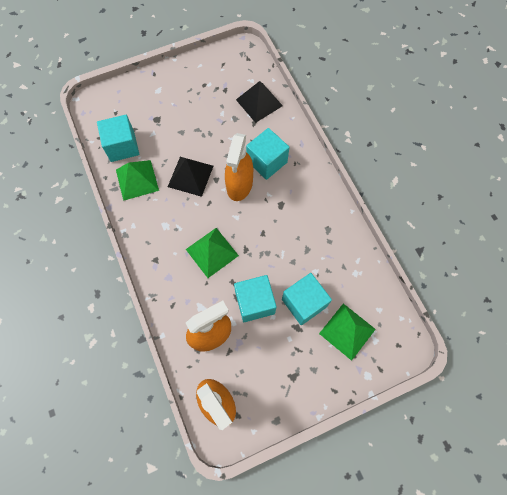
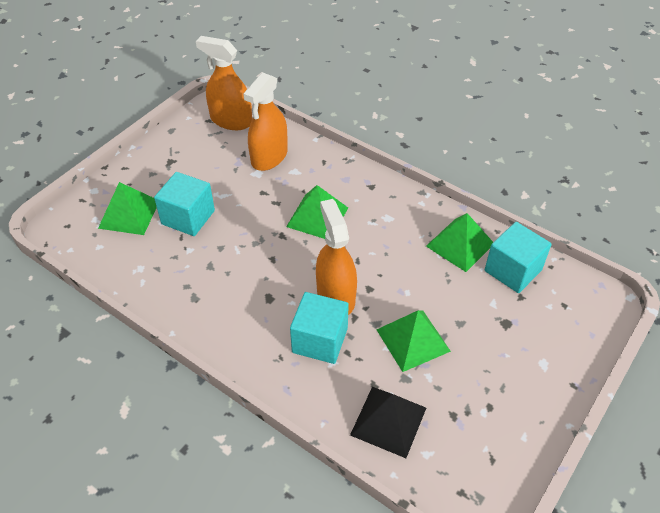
camera: 150 degrees right, 20 degrees down
black pyramid [168,157,213,197] -> none
turquoise cube [234,275,277,322] -> none
none -> green pyramid [376,310,451,372]

